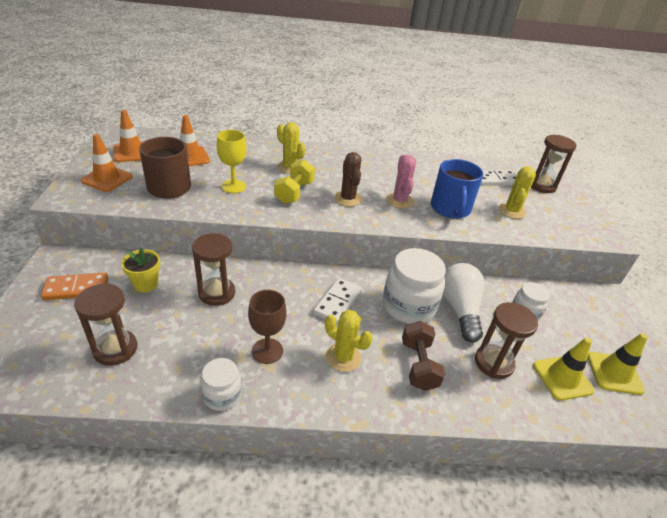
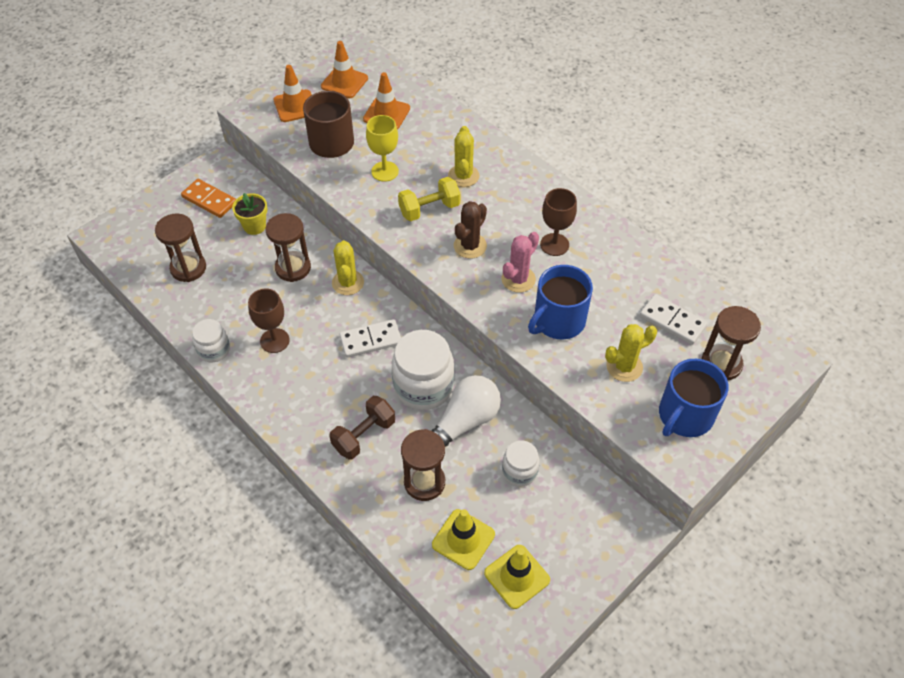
camera: 50 degrees right, 15 degrees up
yellow cactus [325,310,373,372] -> yellow cactus moved to [332,240,364,295]
none -> brown goblet [540,188,577,256]
none -> blue mug [659,359,729,437]

